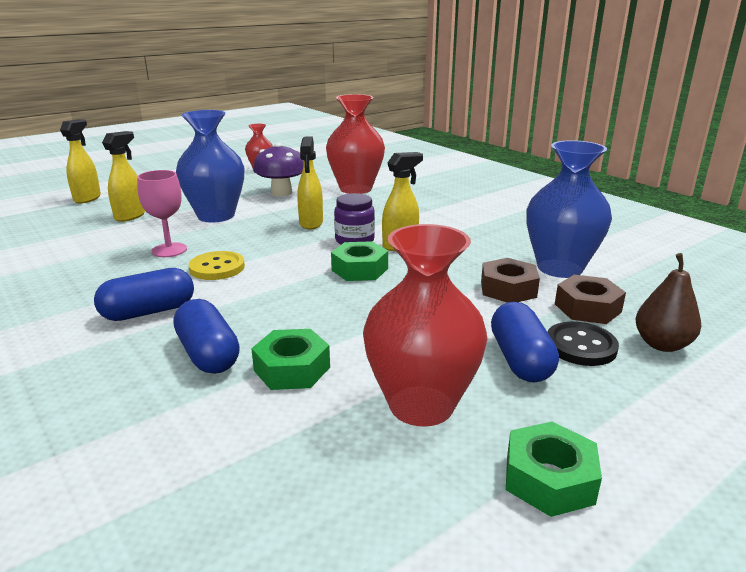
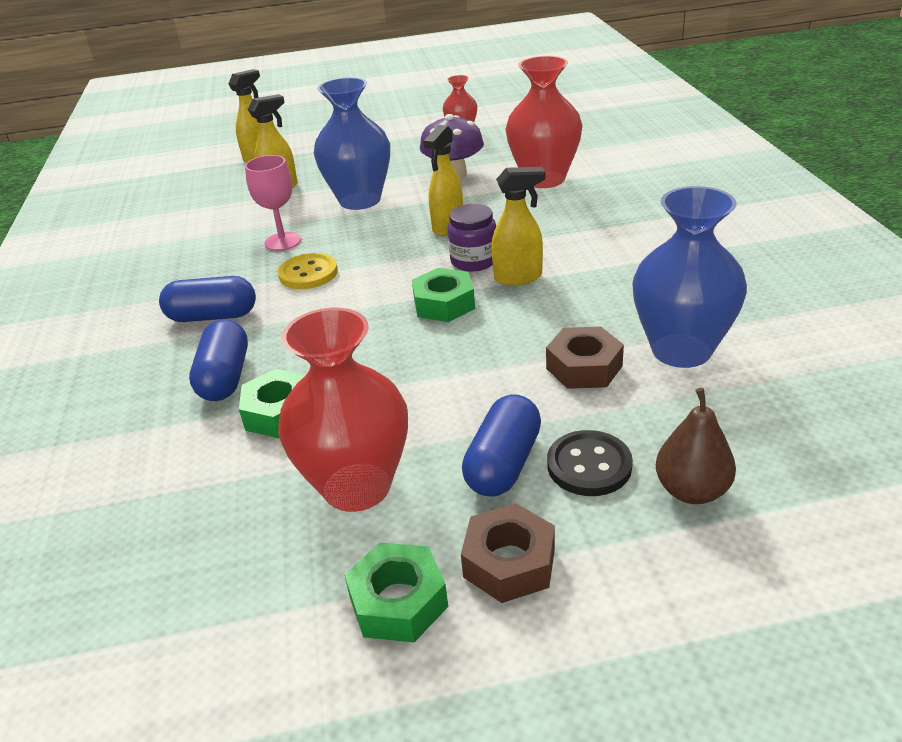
camera: 30 degrees right, 10 degrees up
brown nut [555,275,626,324] -> brown nut moved to [461,503,555,603]

